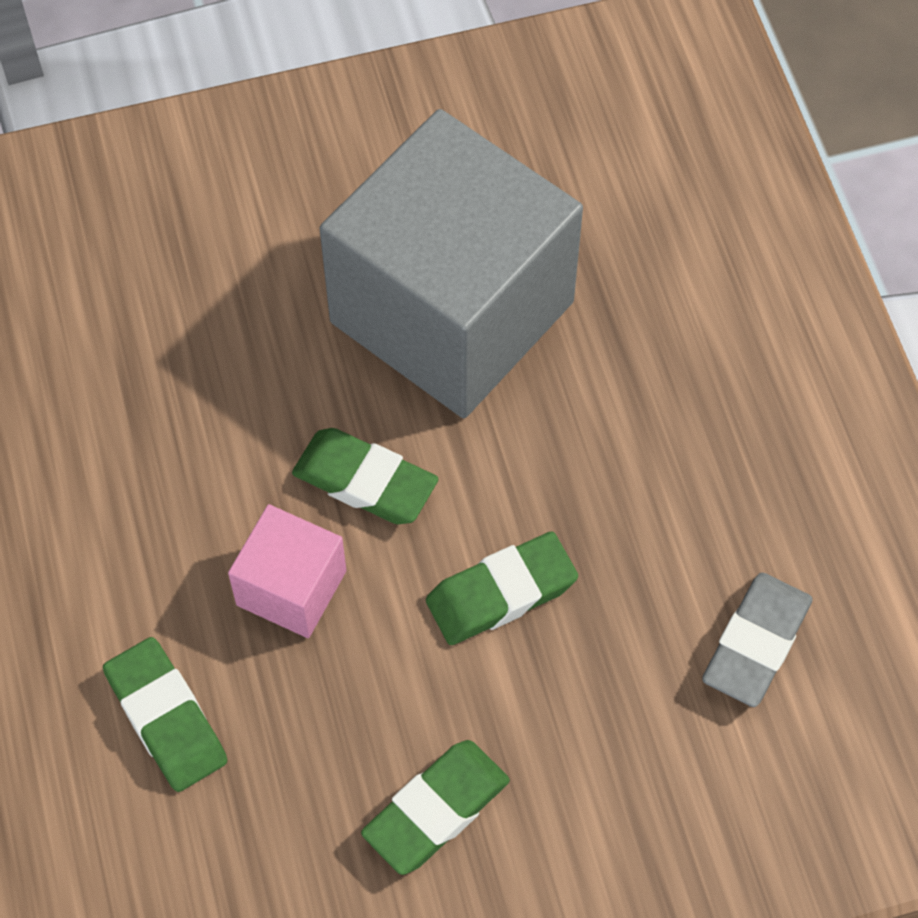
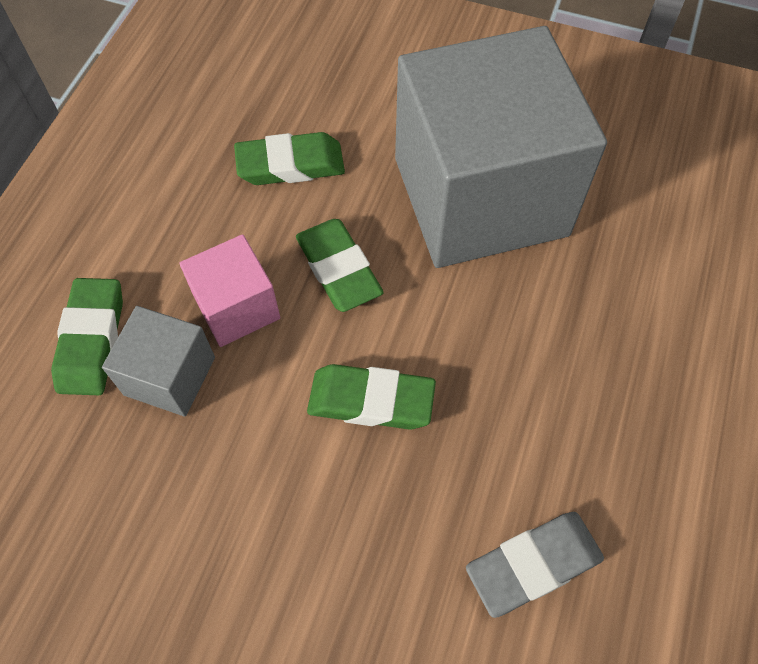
camera: 35 degrees right, 0 degrees up
green eraser [361,740,510,875] -> green eraser moved to [234,132,345,185]
none -> grey cube [102,306,215,417]

